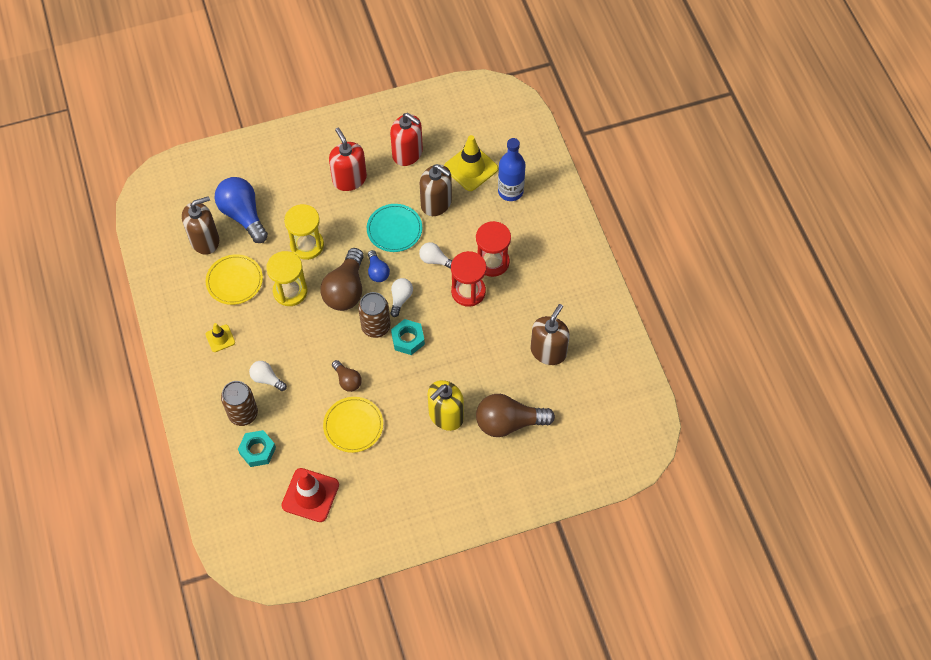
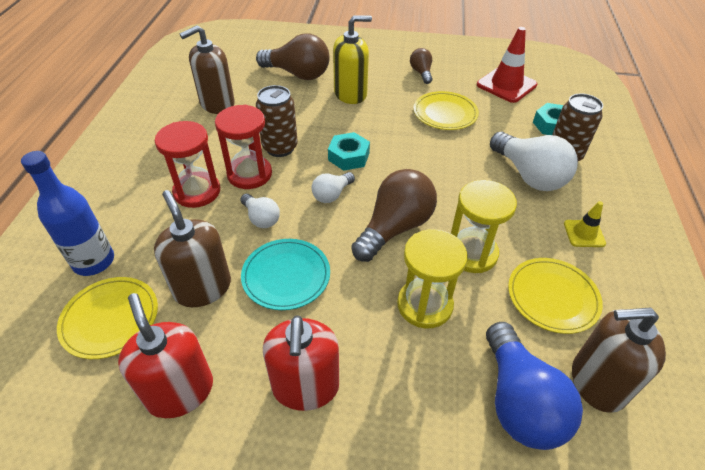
camera: 155 degrees left, 15 degrees down
white light bulb [249,361,287,391] -> white light bulb [490,132,578,191], size x1.90
brown light bulb [332,360,362,392] -> brown light bulb moved to [410,48,432,84]
brown can [358,292,391,338] -> brown can moved to [256,85,298,157]
blue light bulb [368,250,390,282] -> none
yellow traffic cone [444,135,498,191] -> yellow plate [57,277,158,359]

